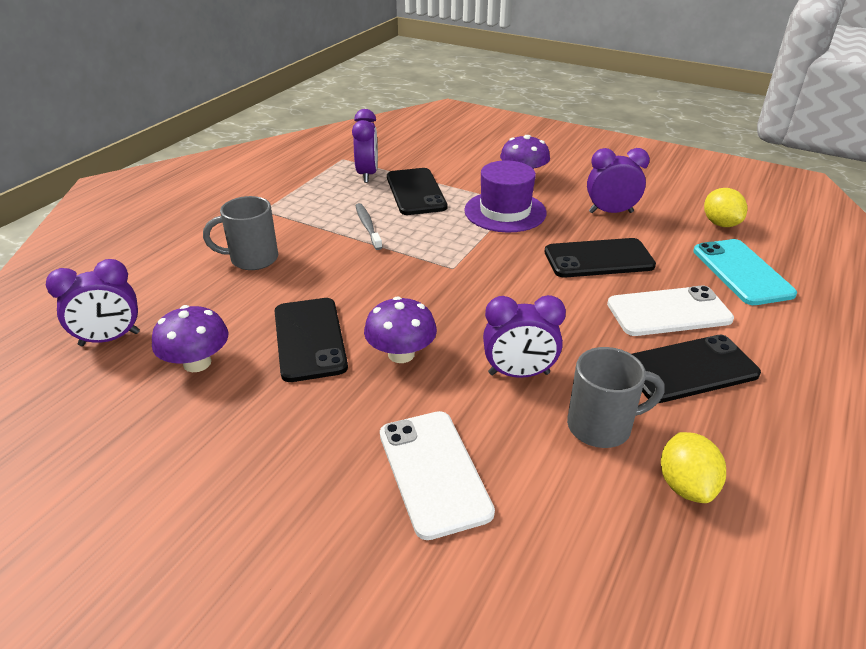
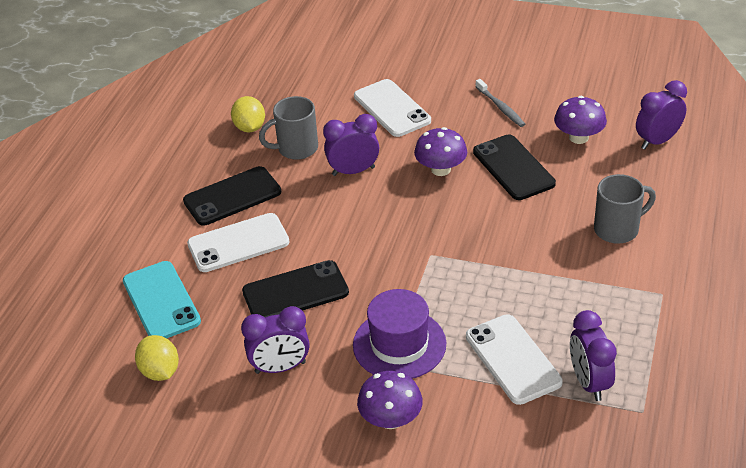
camera: 170 degrees right, 5 degrees up
grey toothbrush [355,203,382,250] -> grey toothbrush moved to [475,79,525,127]
black phone [387,168,447,215] -> white phone [466,314,563,405]

